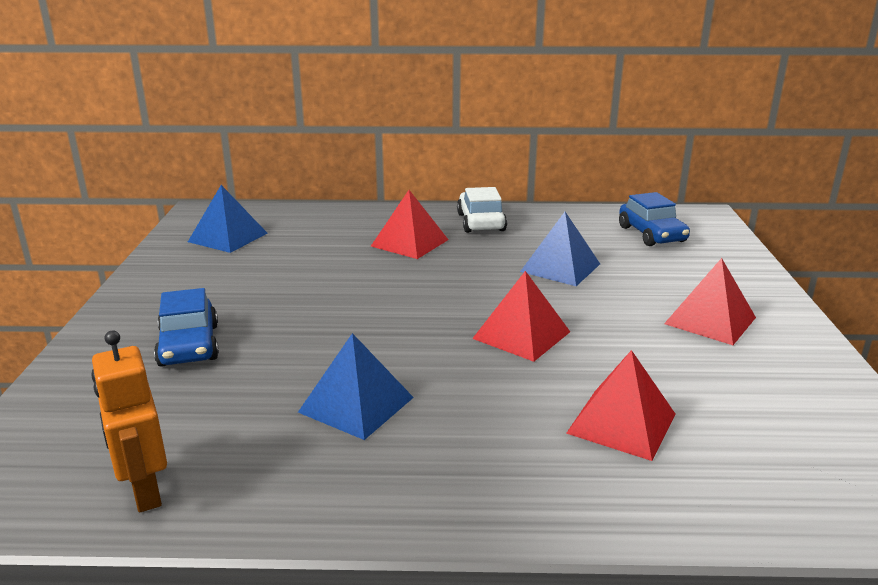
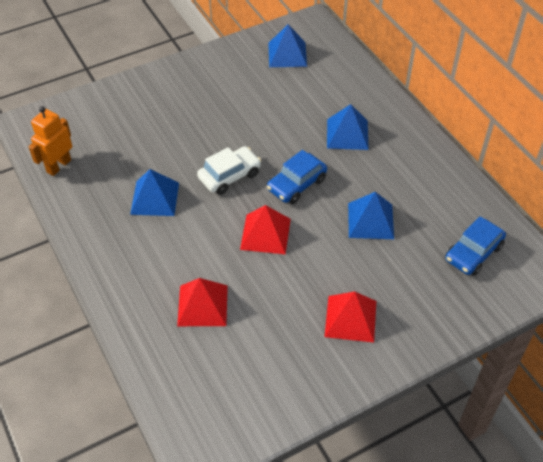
camera: 60 degrees right, 25 degrees up
blue car [154,288,219,367] -> blue car moved to [267,150,327,204]
red pyramid [371,190,449,259] -> blue pyramid [327,104,369,150]
white car [457,187,507,233] -> white car moved to [197,146,261,195]

